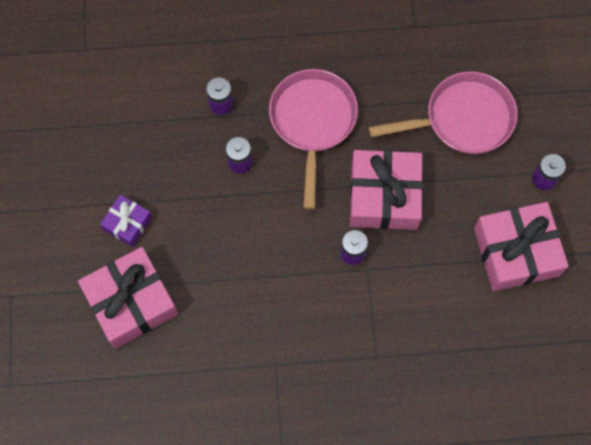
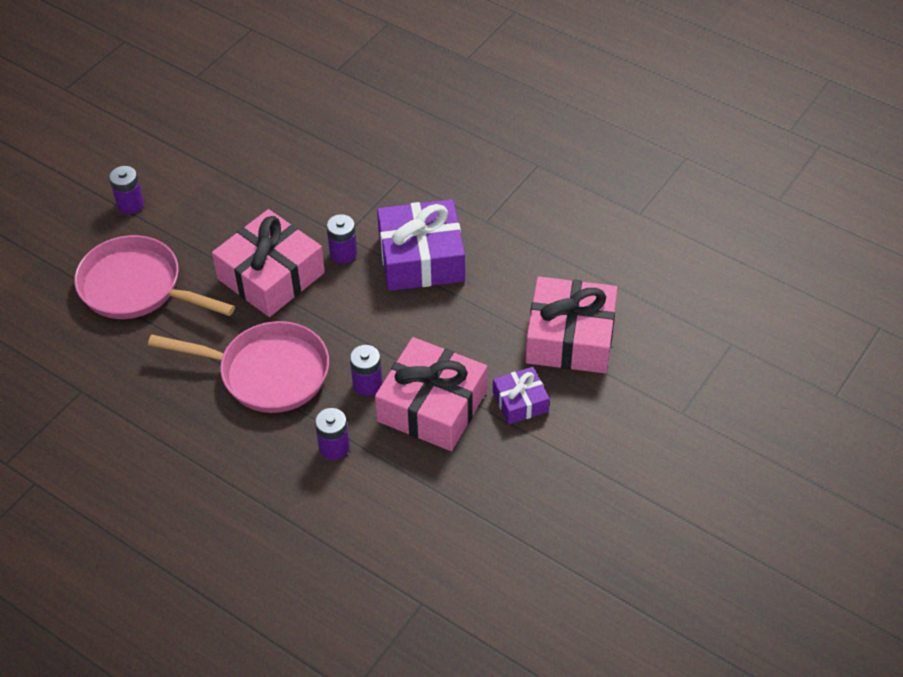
camera: 140 degrees left, 20 degrees down
pink pan [269,69,358,210] -> pink pan turned 120 degrees counterclockwise [148,321,329,413]
pink gift [474,202,569,291] -> pink gift moved to [375,337,487,451]
none -> purple gift [377,199,465,291]

